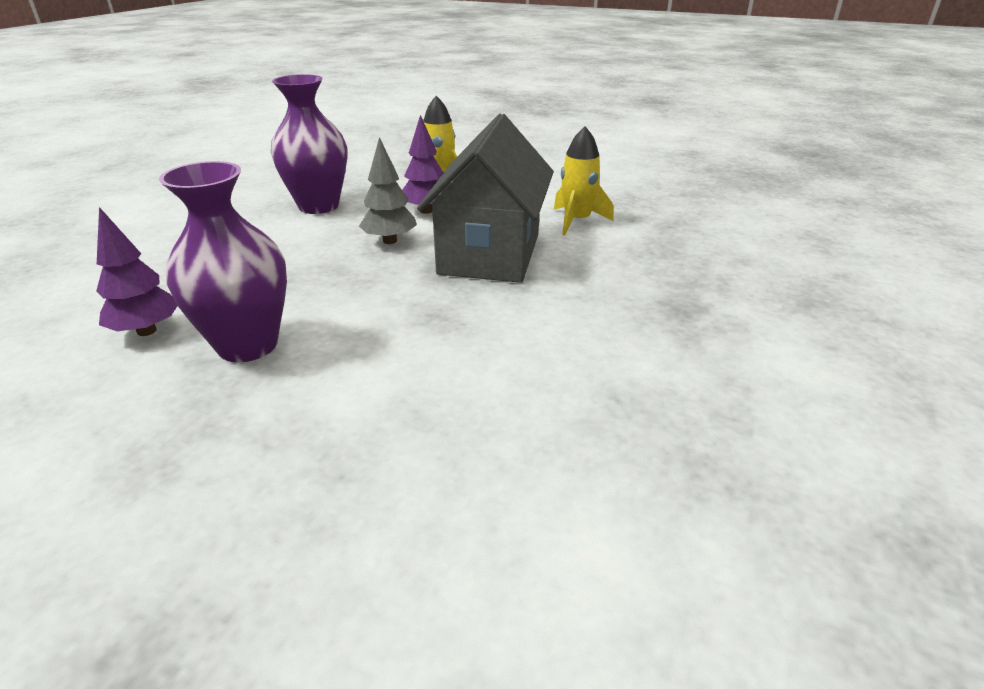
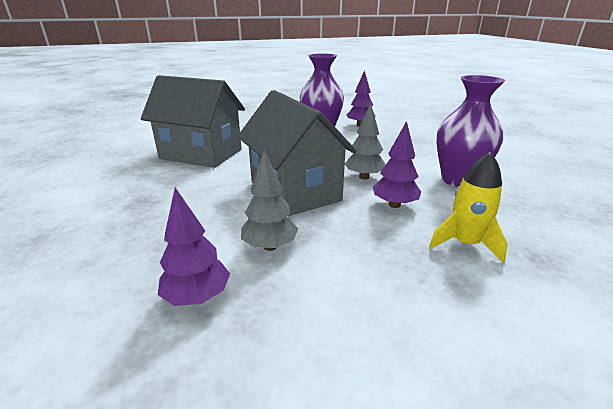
camera: 140 degrees right, 5 degrees down
yellow rocket [554,126,613,235] -> grey tree [241,150,298,251]
none -> grey house [141,75,245,168]
none -> purple tree [158,188,230,306]

